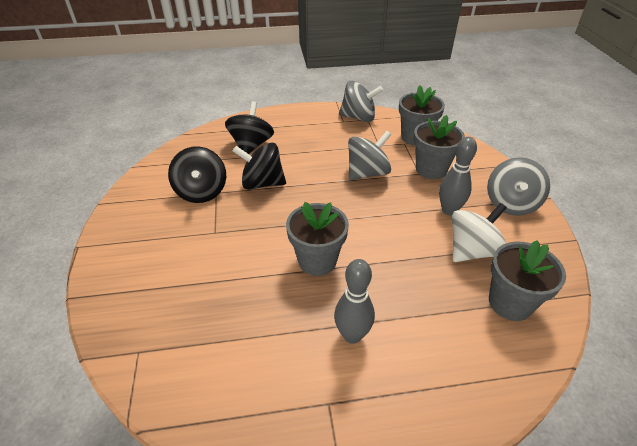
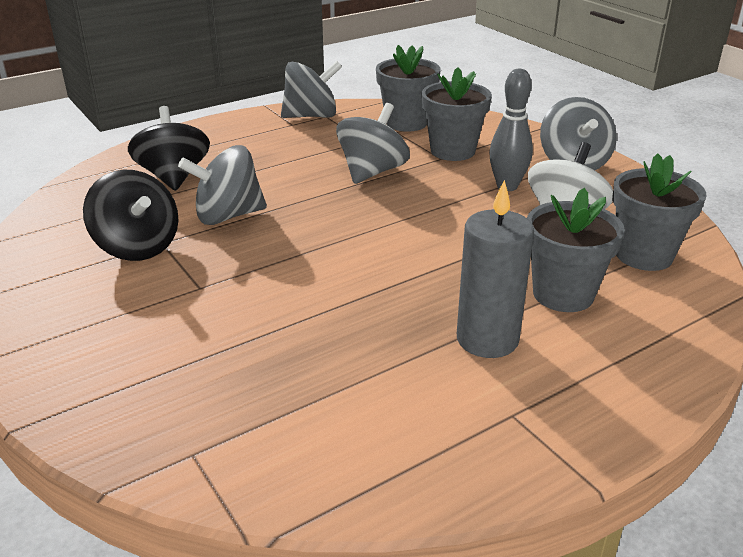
camera: 25 degrees left, 10 degrees down
black spinning top [233,143,286,190] -> grey spinning top [178,145,267,225]
grey flower pot [286,202,349,276] -> grey flower pot moved to [527,188,625,312]
grey bowling pin [334,259,375,344] -> grey candle [457,180,534,358]

